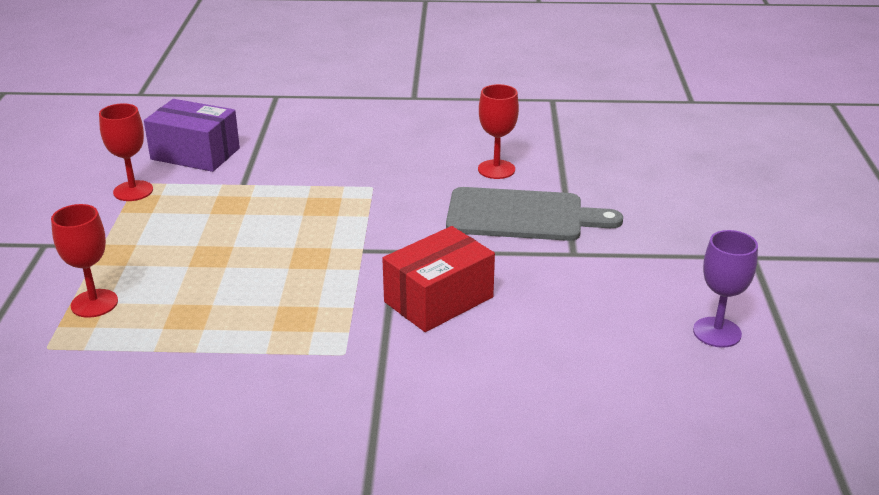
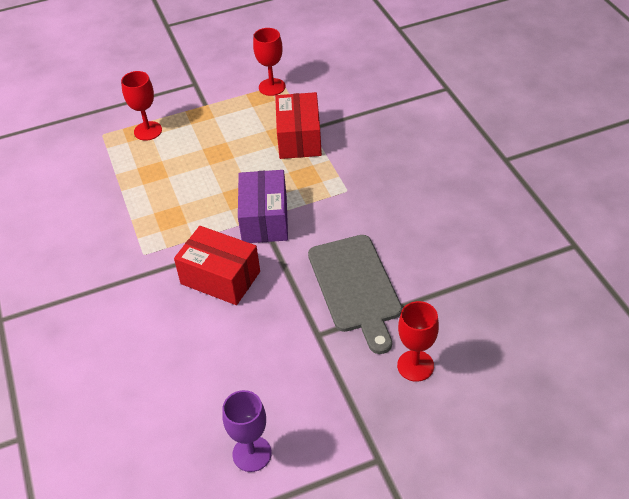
camera: 70 degrees right, 15 degrees up
purple box [144,99,240,172] -> purple box moved to [238,170,288,243]
red goblet [478,84,519,179] -> red goblet moved to [397,301,439,382]
none -> red box [275,92,322,159]

